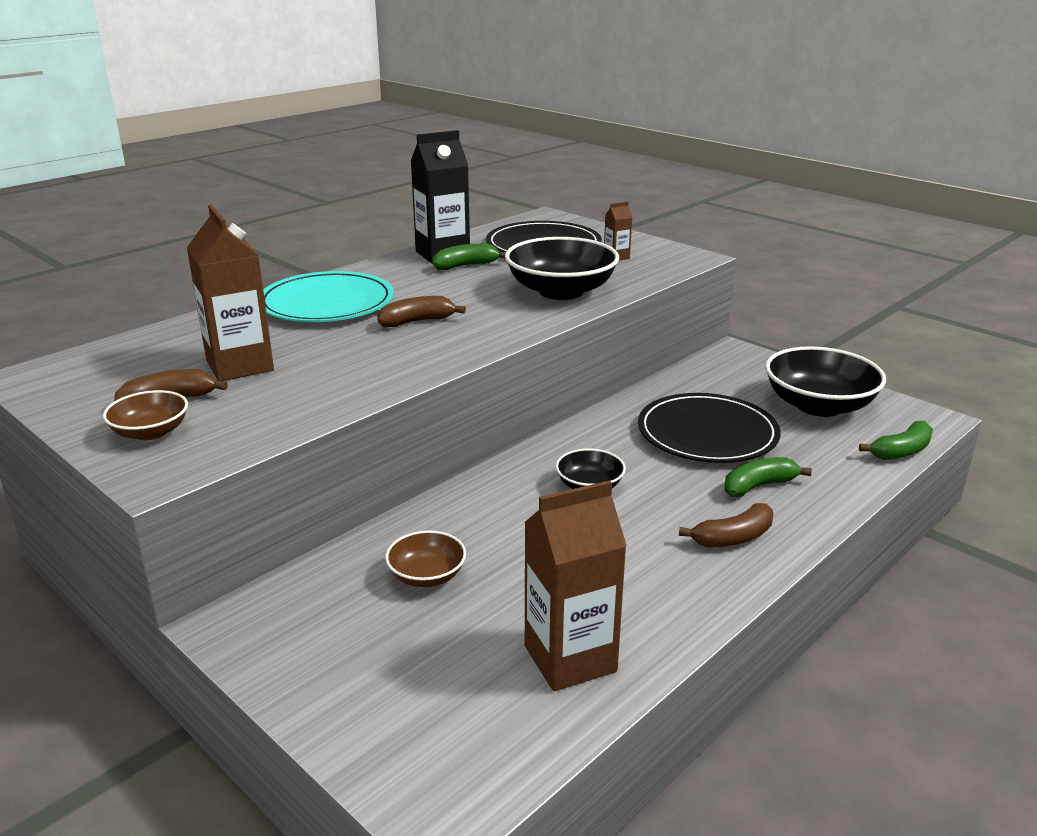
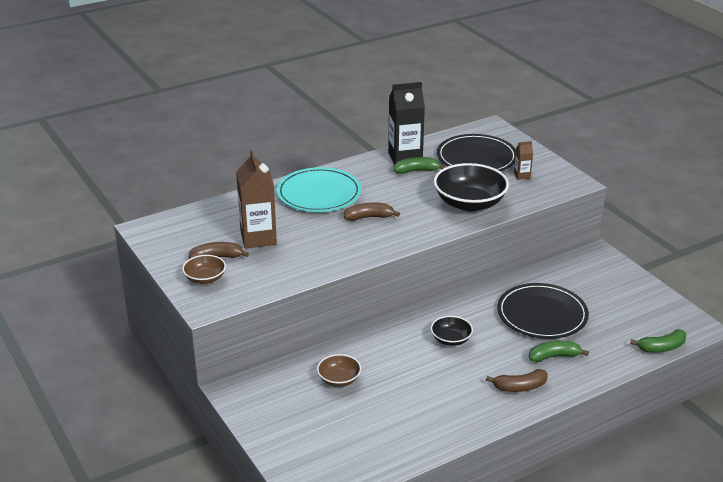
camera: 15 degrees right, 5 degrees up
brown carton [524,480,627,691] -> none
black bowl [765,346,886,417] -> none

